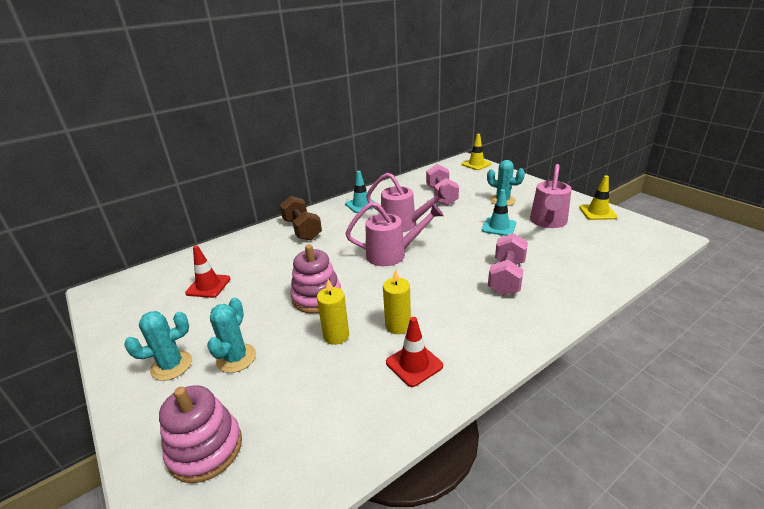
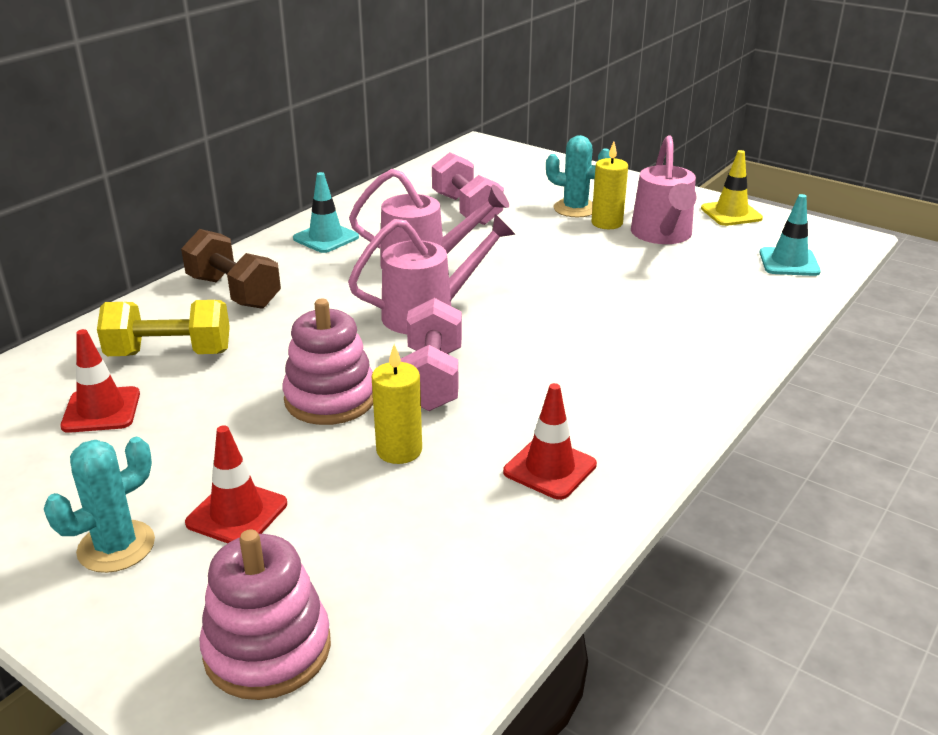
camera: 20 degrees left, 0 degrees up
turquoise cactus [207,297,256,373] -> red traffic cone [185,425,287,543]
yellow candle [383,269,411,334] -> yellow candle moved to [592,142,628,229]
yellow traffic cone [462,134,492,170] -> none
turquoise traffic cone [482,189,516,236] -> turquoise traffic cone moved to [759,194,821,276]
pink dumbbell [488,233,528,296] -> pink dumbbell moved to [401,298,462,411]
none -> yellow dumbbell [97,300,230,356]

